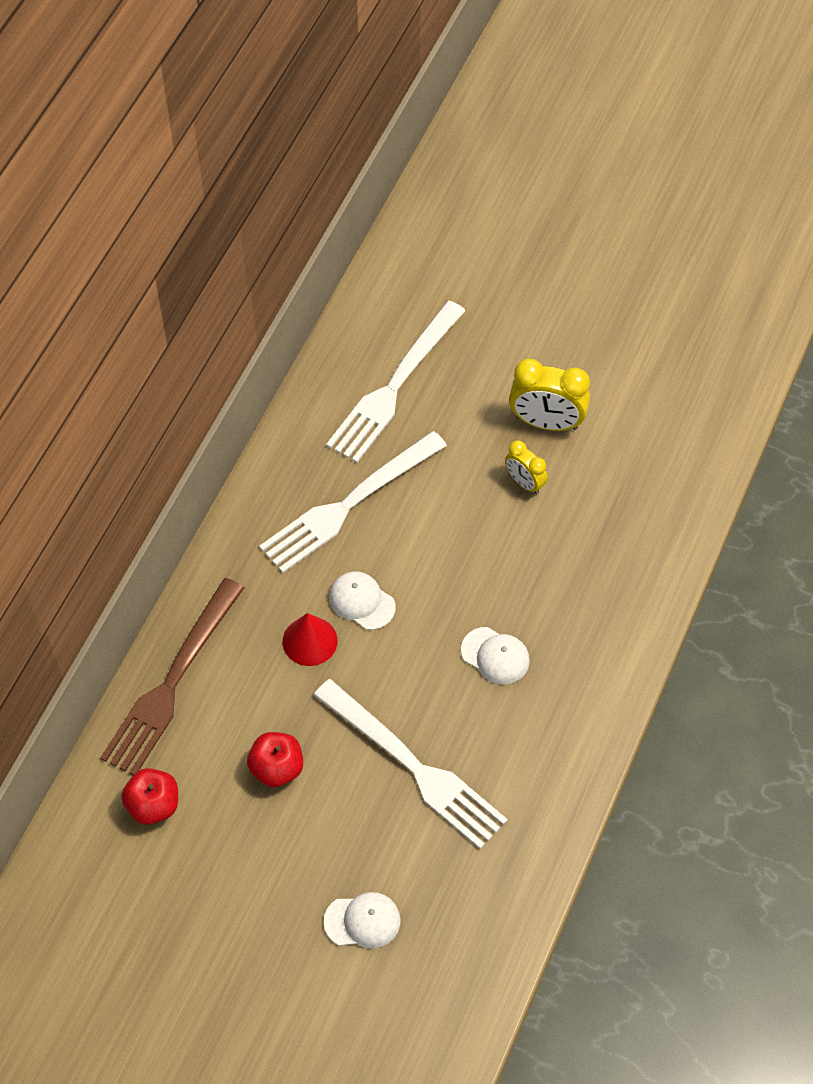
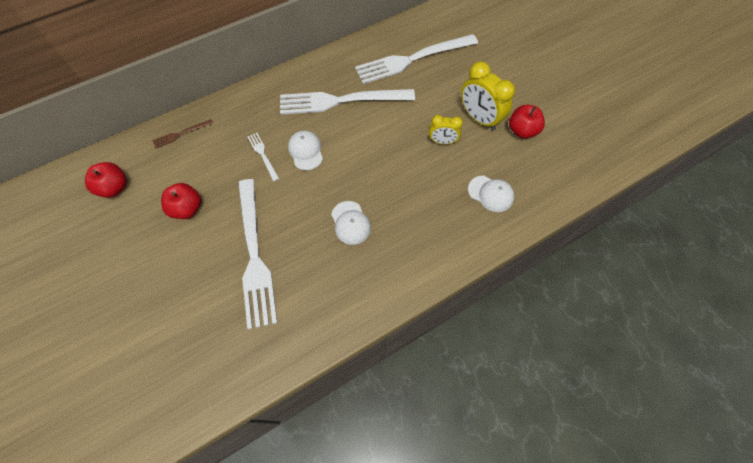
camera: 35 degrees right, 5 degrees up
brown fork [100,578,244,775] -> brown fork [152,119,213,148], size x0.43
red cone [283,613,338,666] -> white fork [247,133,280,181]
white cap [323,892,401,949] -> white cap moved to [468,176,514,212]
yellow clock [505,440,548,494] -> yellow clock turned 75 degrees counterclockwise [429,115,463,144]
none -> red apple [509,105,545,139]

